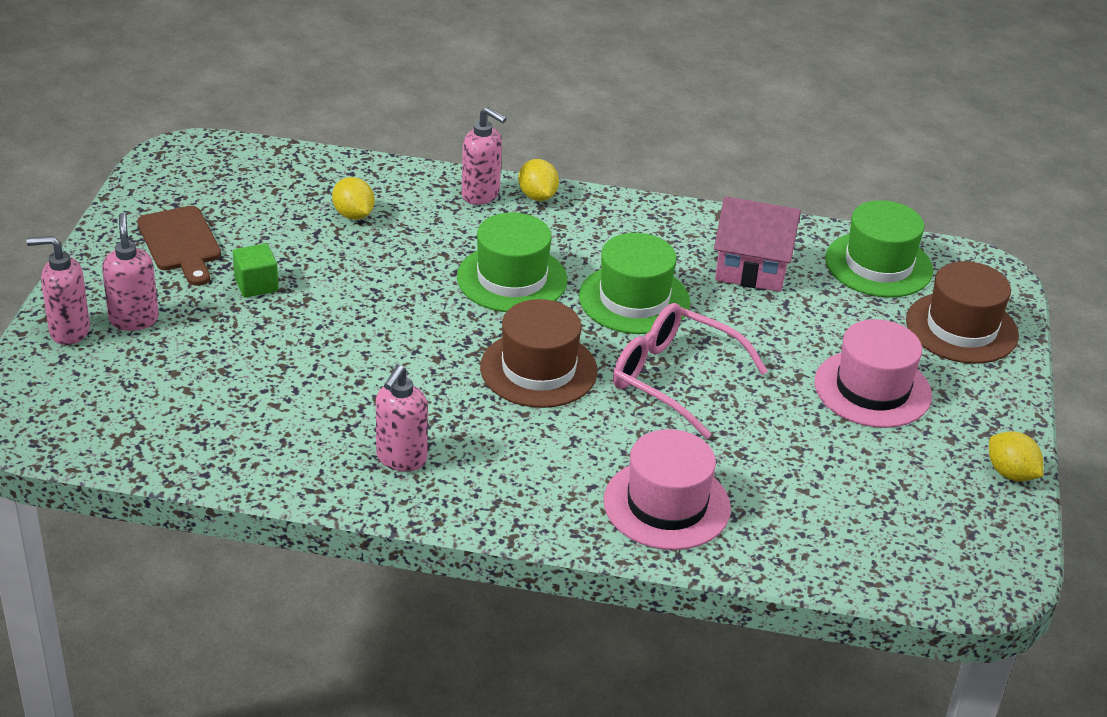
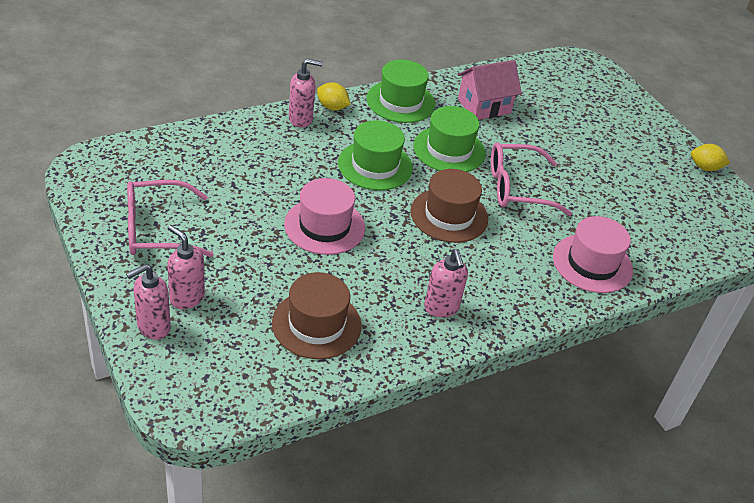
camera: 40 degrees left, 5 degrees up
brown cutting board [137,206,221,286] -> pink glasses [127,180,214,257]
green cube [233,243,278,297] -> none
yellow lemon [332,177,375,220] -> none
pink hat [814,319,932,428] -> pink hat moved to [284,178,365,255]
green hat [825,200,933,297] -> green hat moved to [367,60,435,123]
brown hat [906,261,1019,364] -> brown hat moved to [272,272,362,359]

